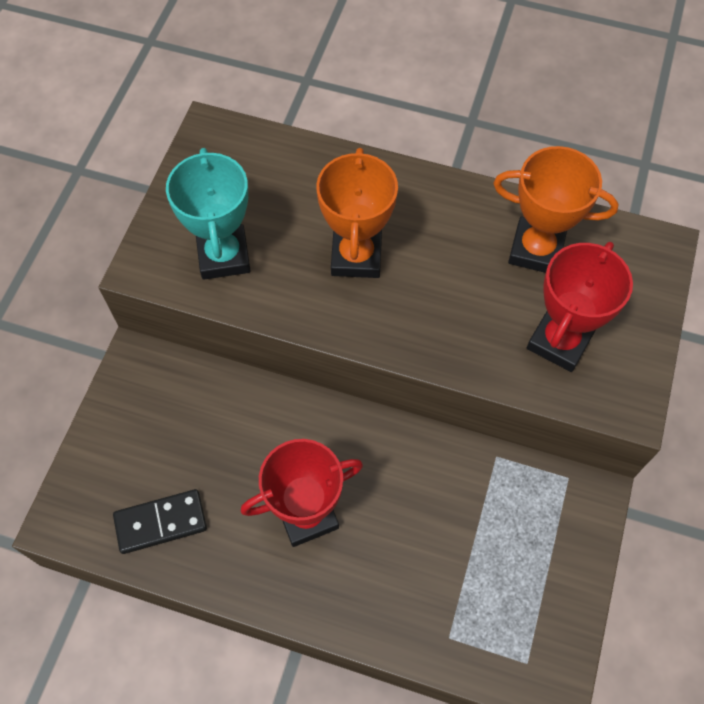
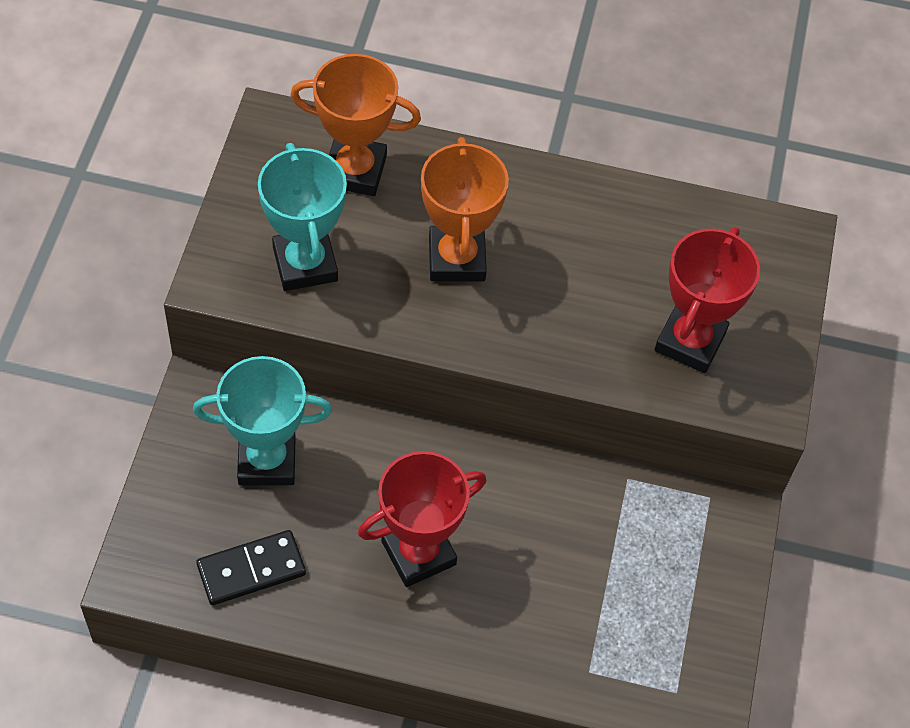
camera: 10 degrees left, 5 degrees down
orange trophy [493,146,619,273] -> orange trophy moved to [290,54,421,196]
none -> turquoise trophy [193,356,332,485]

